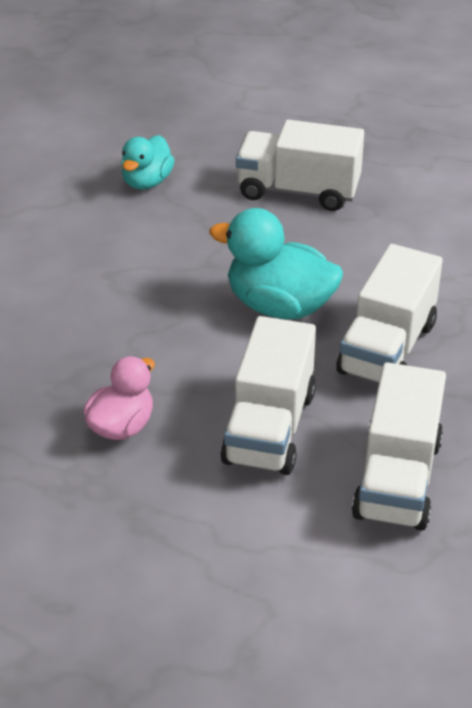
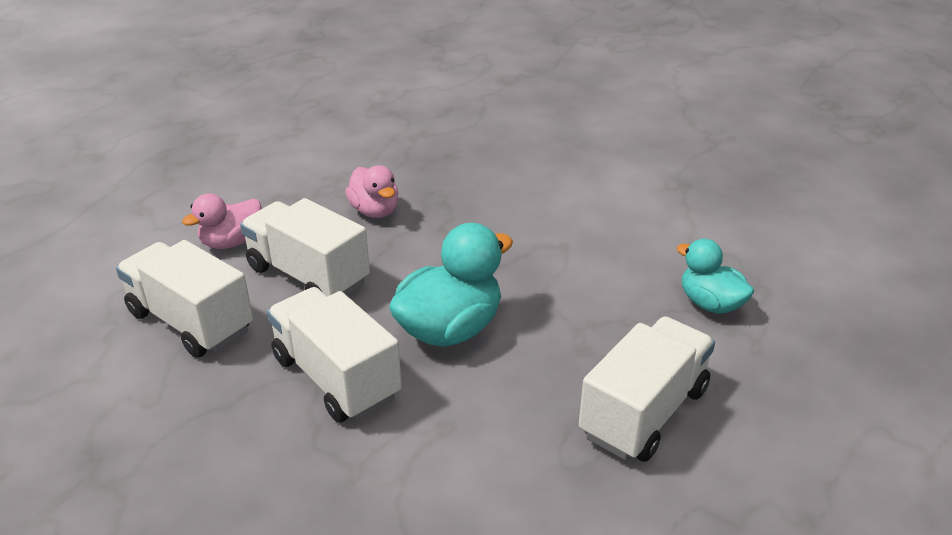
camera: 115 degrees right, 5 degrees down
none -> pink duck [182,193,262,249]

